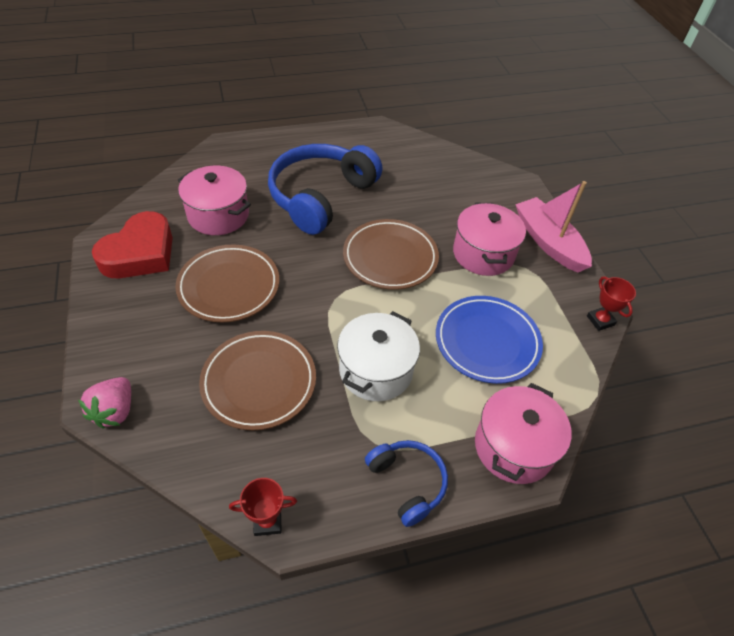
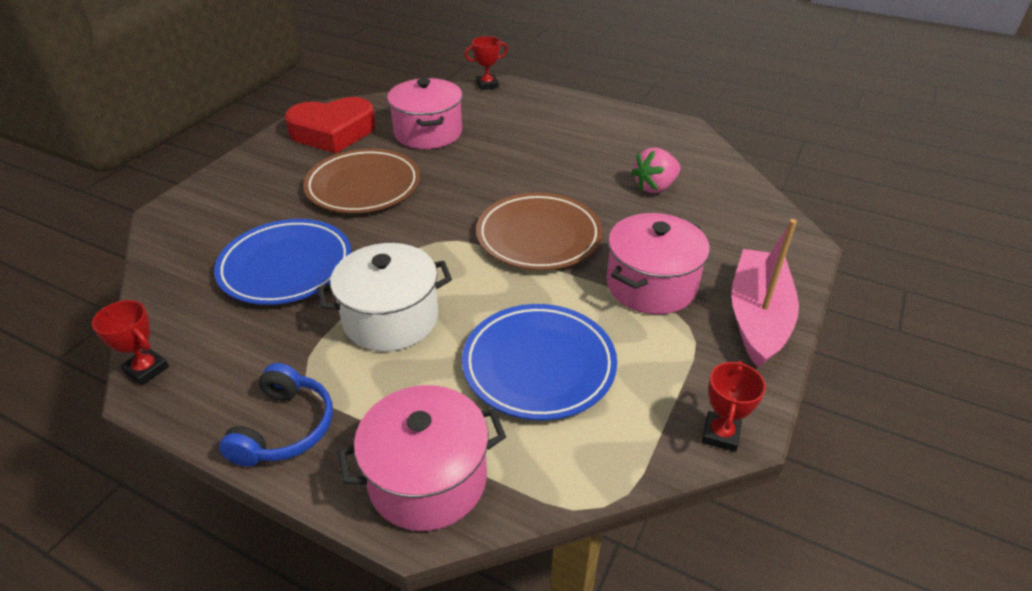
camera: 45 degrees right, 10 degrees down
pink strawberry [78,377,131,429] -> pink strawberry moved to [631,148,680,193]
brown plate [199,331,316,430] -> blue plate [214,219,352,305]
blue headphones [268,144,383,235] -> none
none -> red trophy [465,36,508,90]

